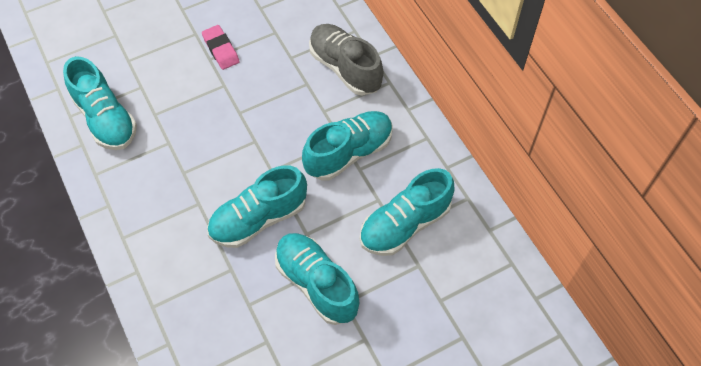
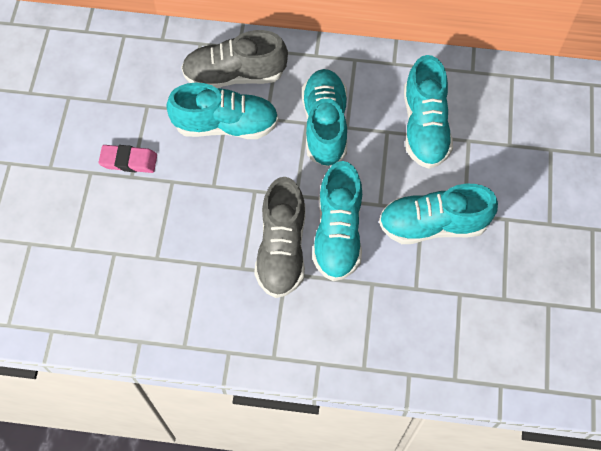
camera: 55 degrees left, 5 degrees up
turquoise shoe [63,57,137,150] -> turquoise shoe moved to [166,83,279,139]
none -> grey shoe [254,177,305,298]

